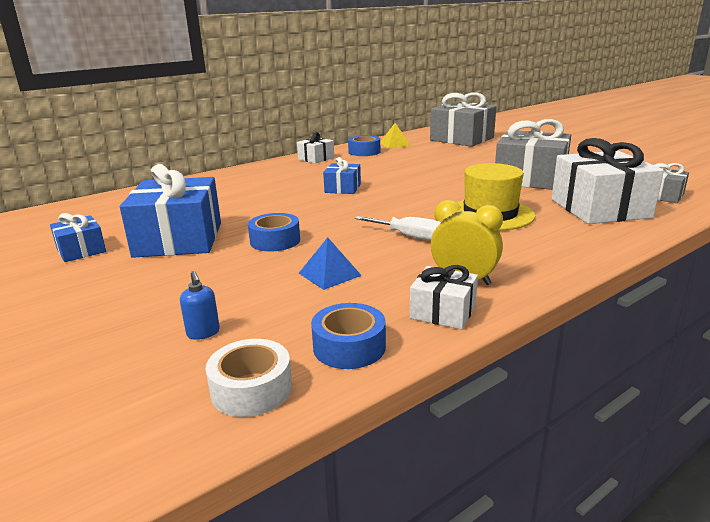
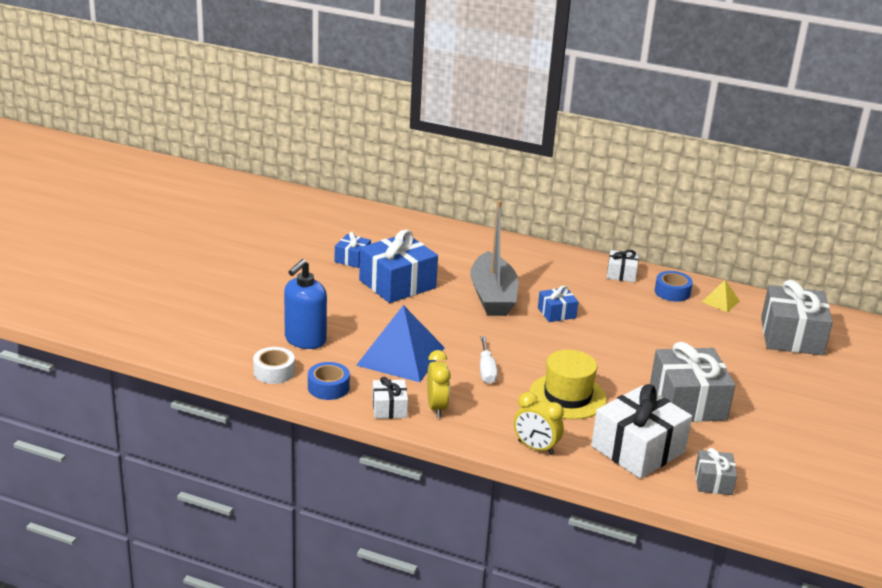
camera: 55 degrees right, 5 degrees up
blue soap dispenser [180,271,220,340] -> blue soap dispenser [284,259,327,349], size x2.34
blue tape [248,213,300,251] -> none
blue pyramid [299,237,362,290] -> blue pyramid [356,305,445,382], size x2.15
none -> grey boat [470,200,518,316]
none -> yellow clock [514,392,564,455]

